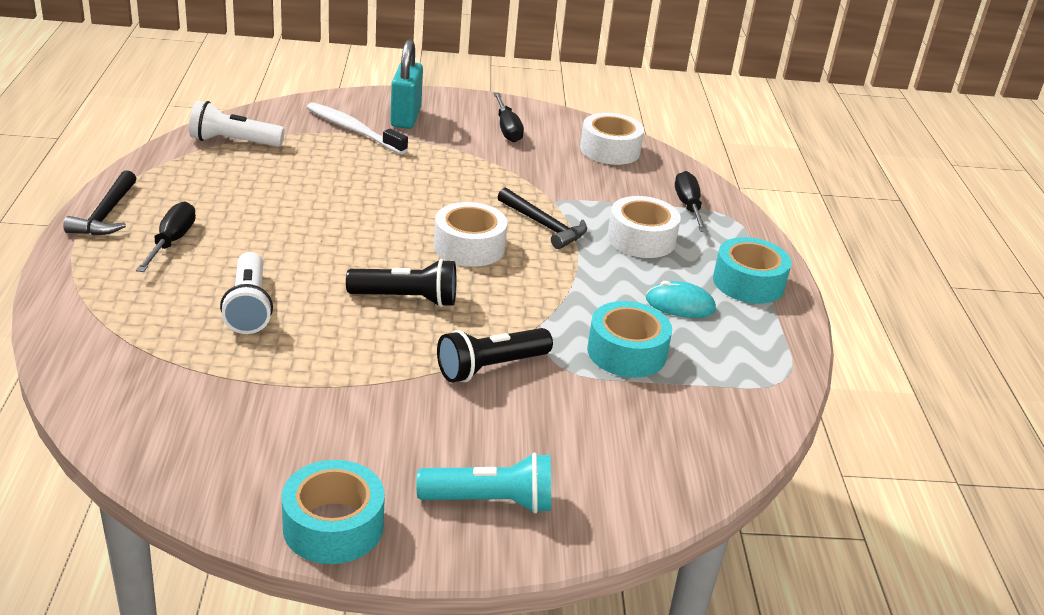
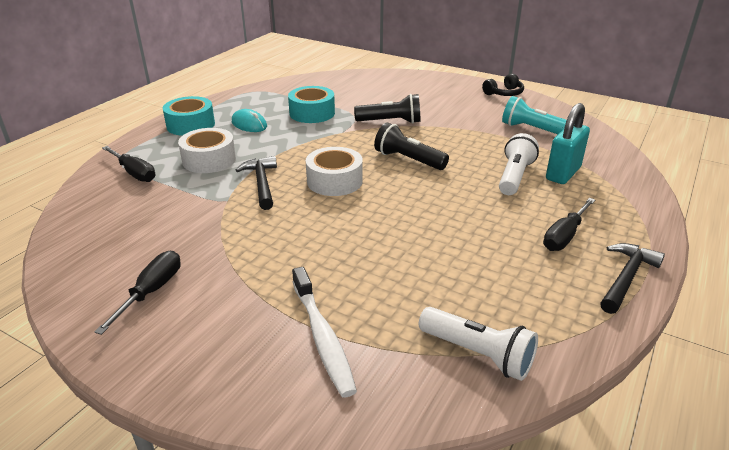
camera: 145 degrees left, 0 degrees up
turquoise tape [282,460,385,564] -> black headphones [482,74,524,96]
turquoise padlock [390,40,423,129] -> turquoise padlock moved to [546,103,590,184]
turquoise flashlight [417,453,551,513] -> turquoise flashlight moved to [502,96,566,134]
white tape [580,113,644,165] -> none
black screwdriver [675,171,707,232] -> black screwdriver turned 75 degrees counterclockwise [102,146,156,182]

